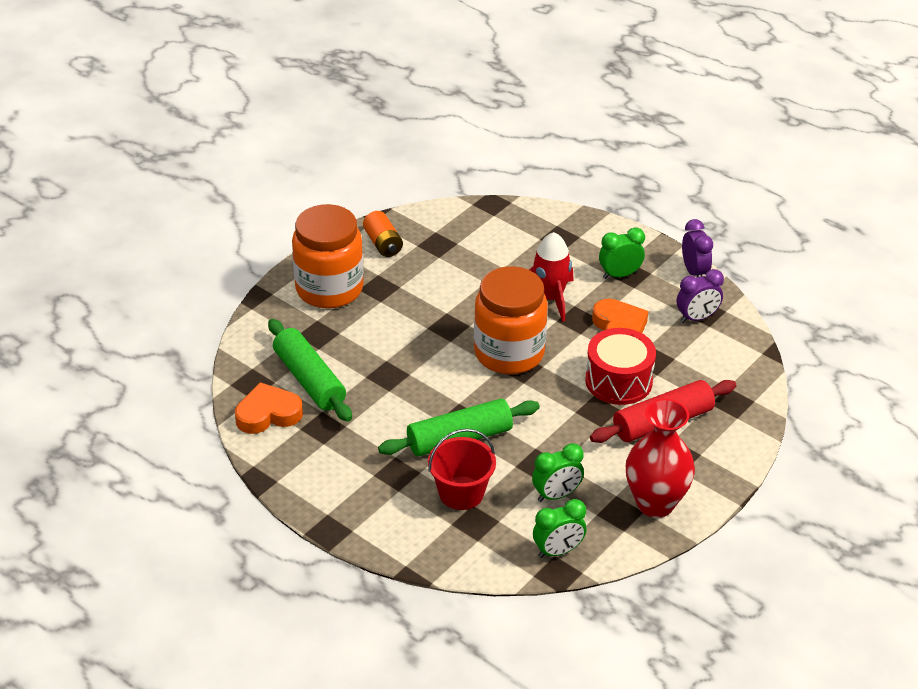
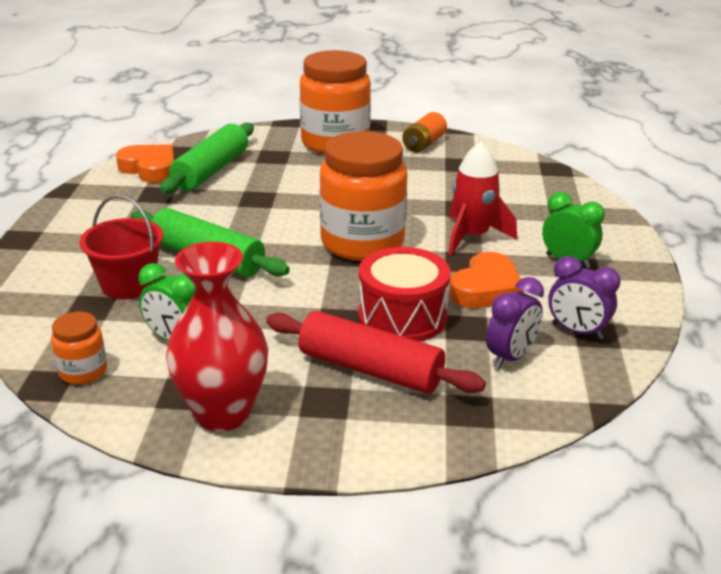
camera: 55 degrees right, 10 degrees down
green clock [533,499,587,558] -> orange jar [51,312,107,385]
purple clock [682,219,713,277] -> purple clock moved to [486,277,544,369]

